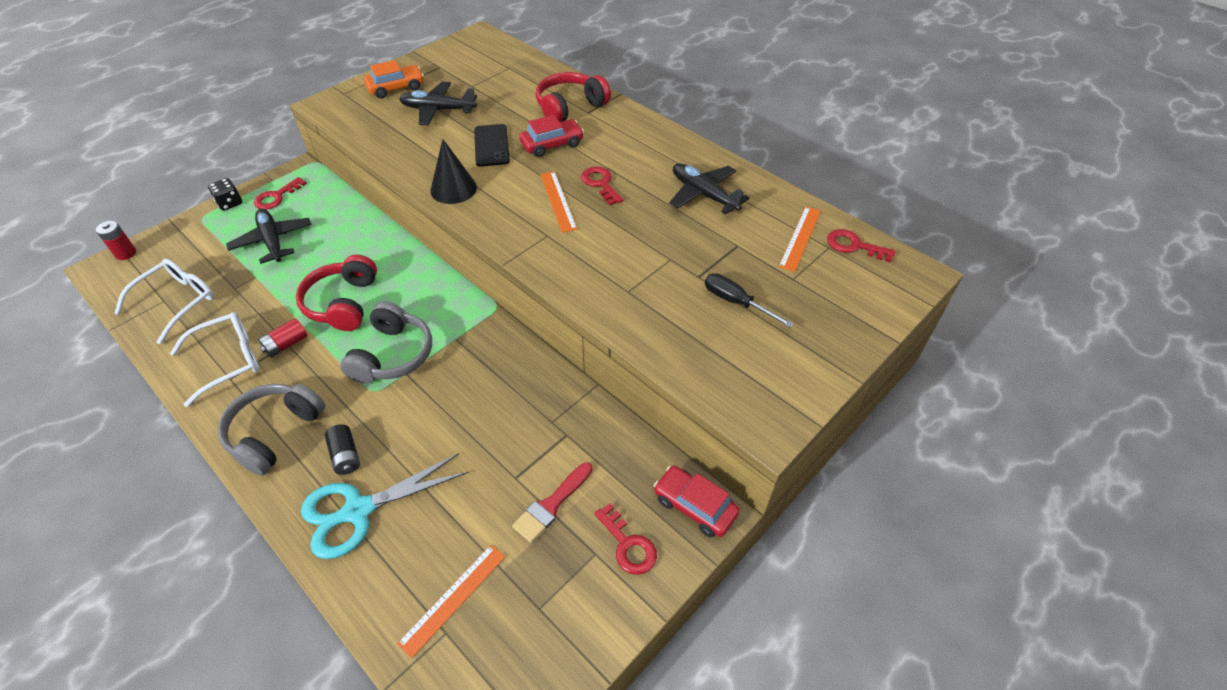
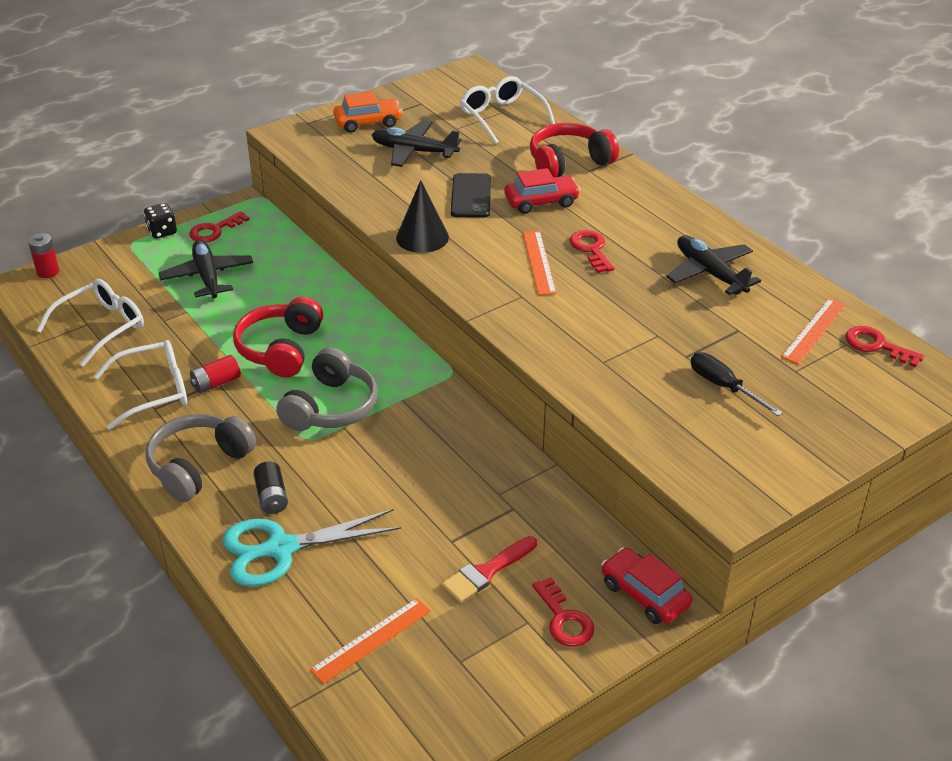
camera: 10 degrees right, 10 degrees down
none -> white glasses [460,76,555,144]

